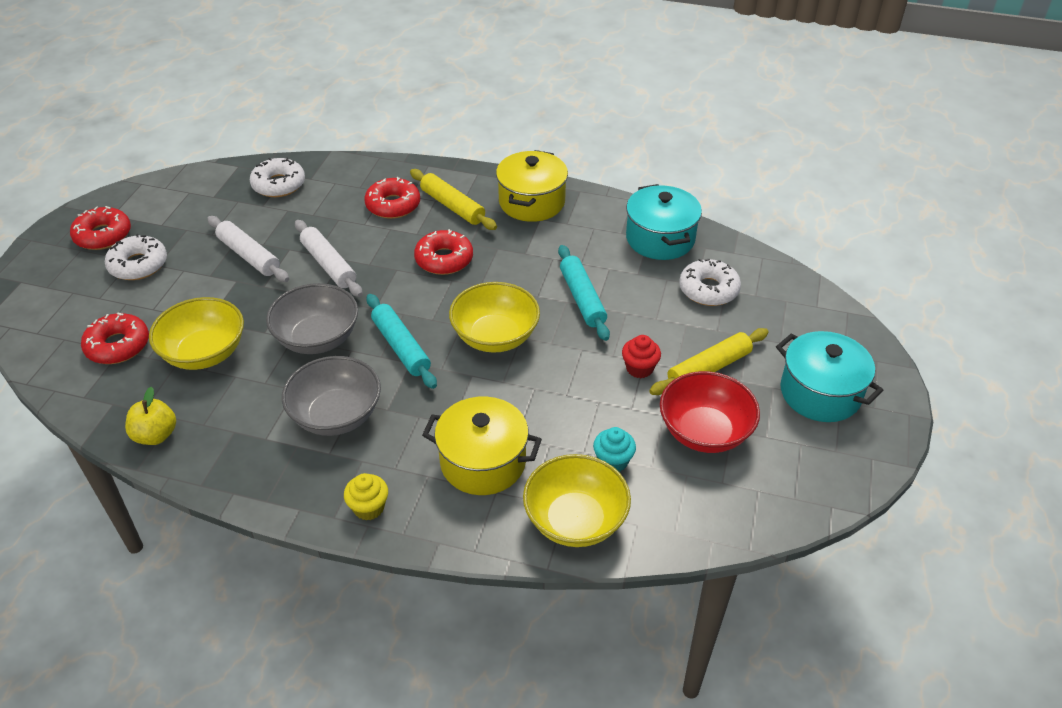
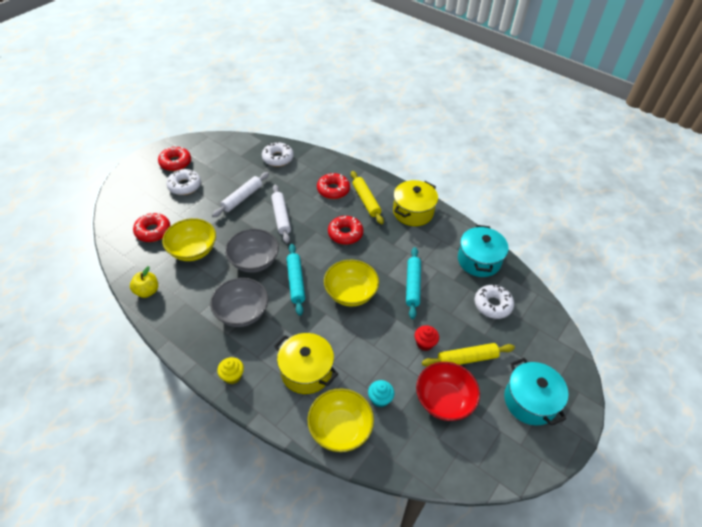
camera: 20 degrees right, 5 degrees up
white rolling pin [207,216,289,282] -> white rolling pin turned 60 degrees clockwise [212,172,269,217]

